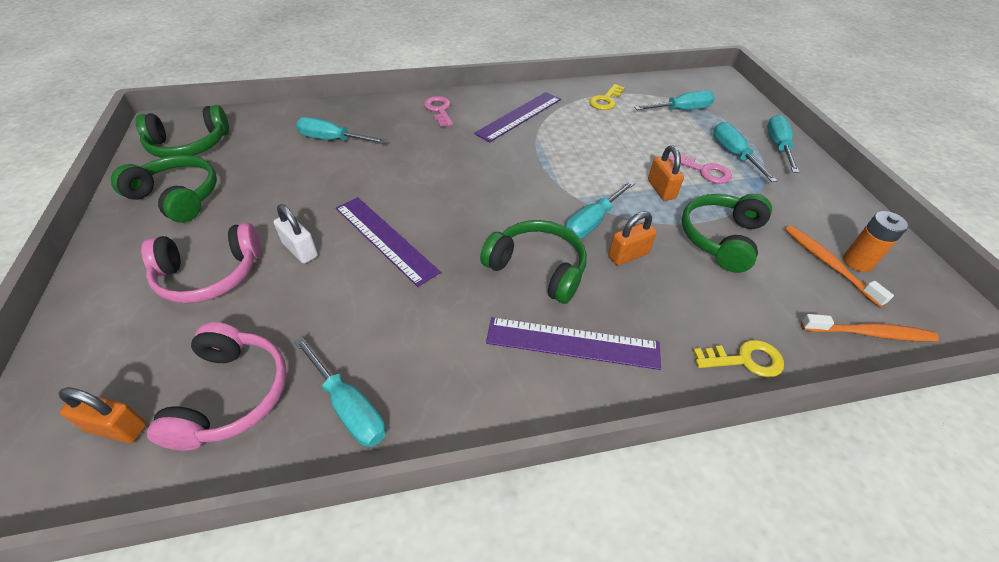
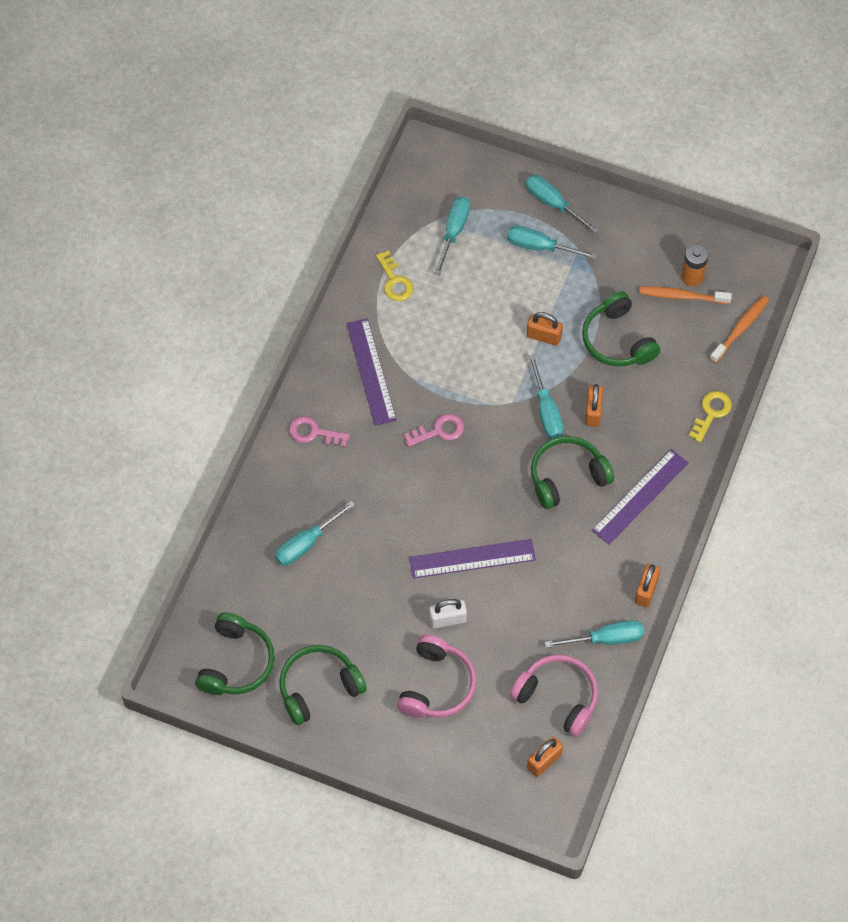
camera: 55 degrees left, 15 degrees up
pink key [670,155,732,184] -> pink key moved to [404,413,464,447]
none -> orange padlock [635,564,660,607]

